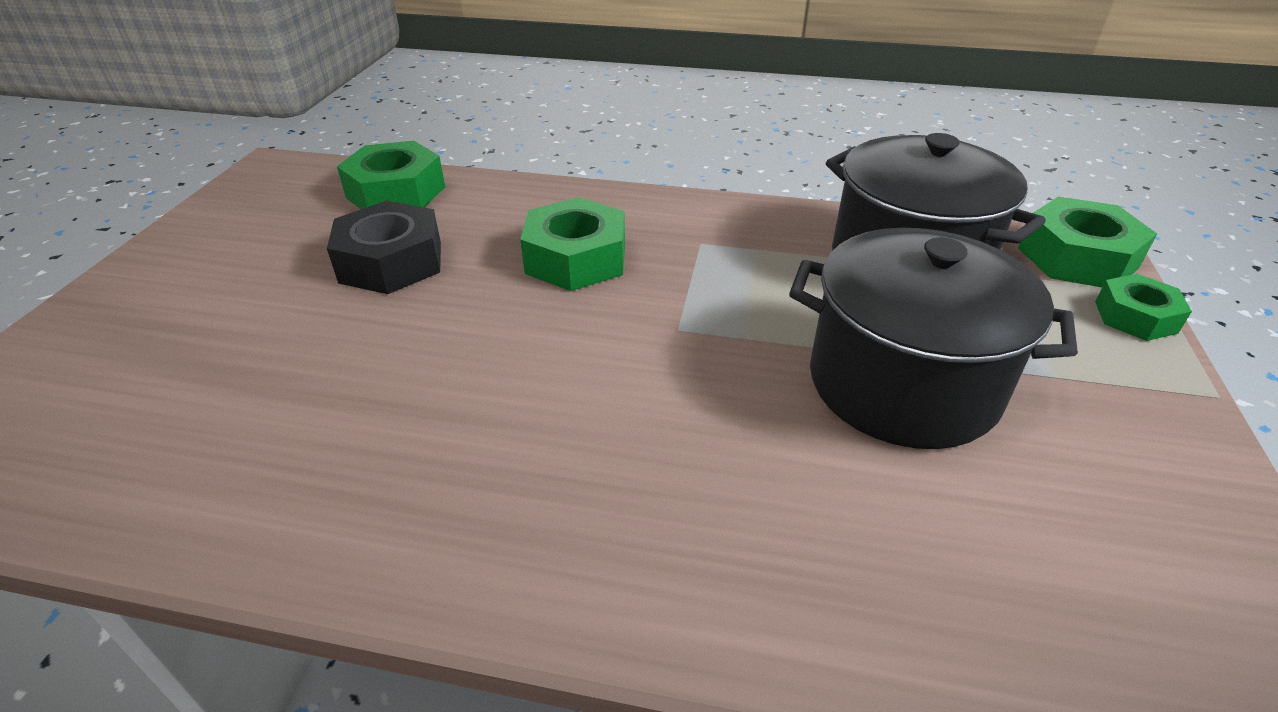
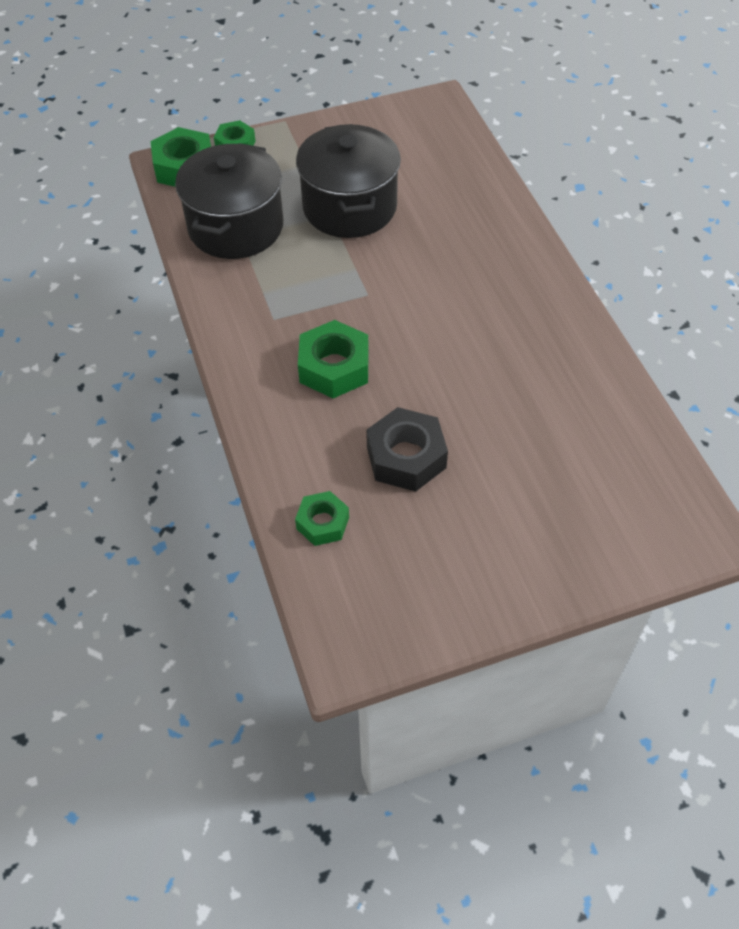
camera: 120 degrees left, 15 degrees up
green nut [337,141,445,209] -> green nut [295,491,349,546], size x0.62

